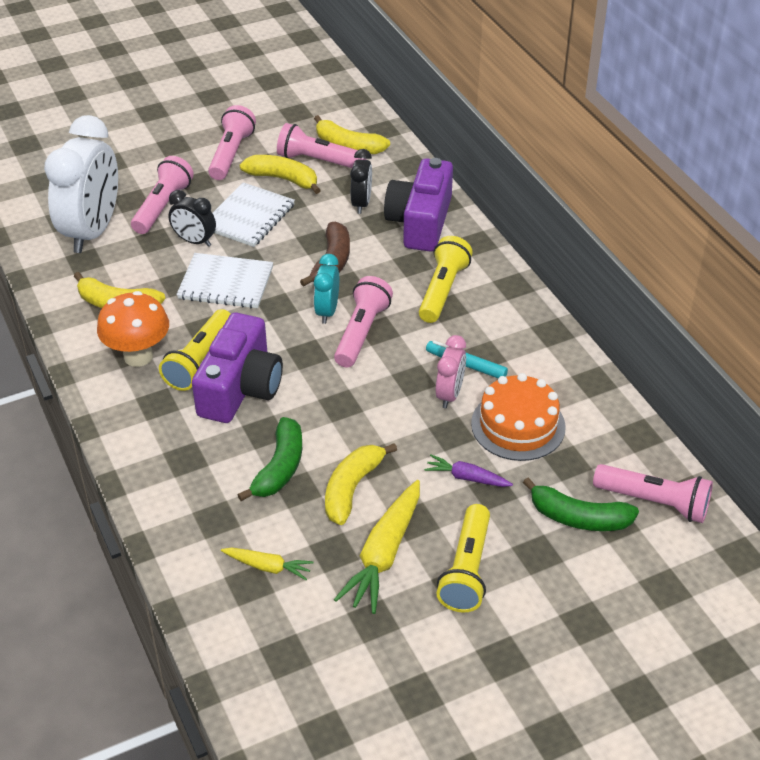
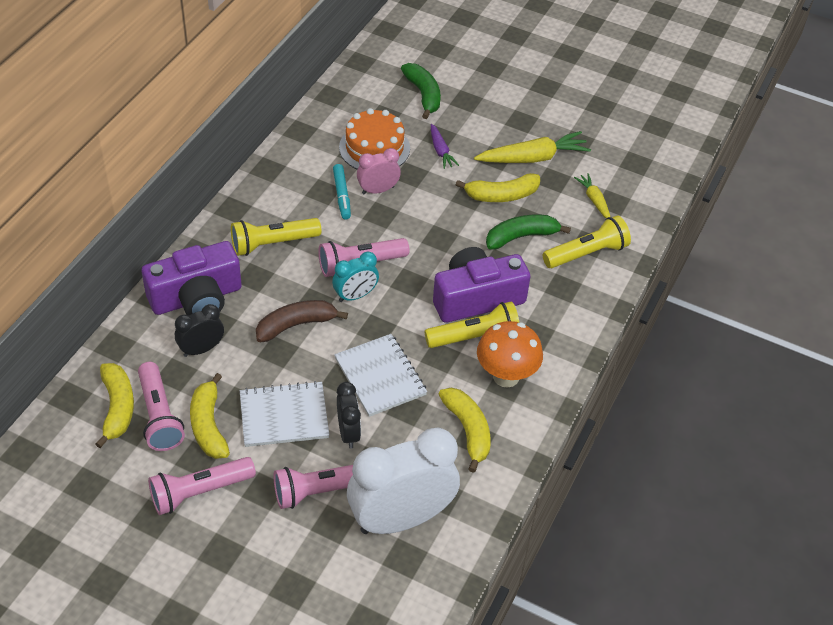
camera: 130 degrees left, 5 degrees up
yellow flashlight [437,504,490,612] -> yellow flashlight moved to [543,215,631,268]
pink flashlight [593,464,713,523] -> none

